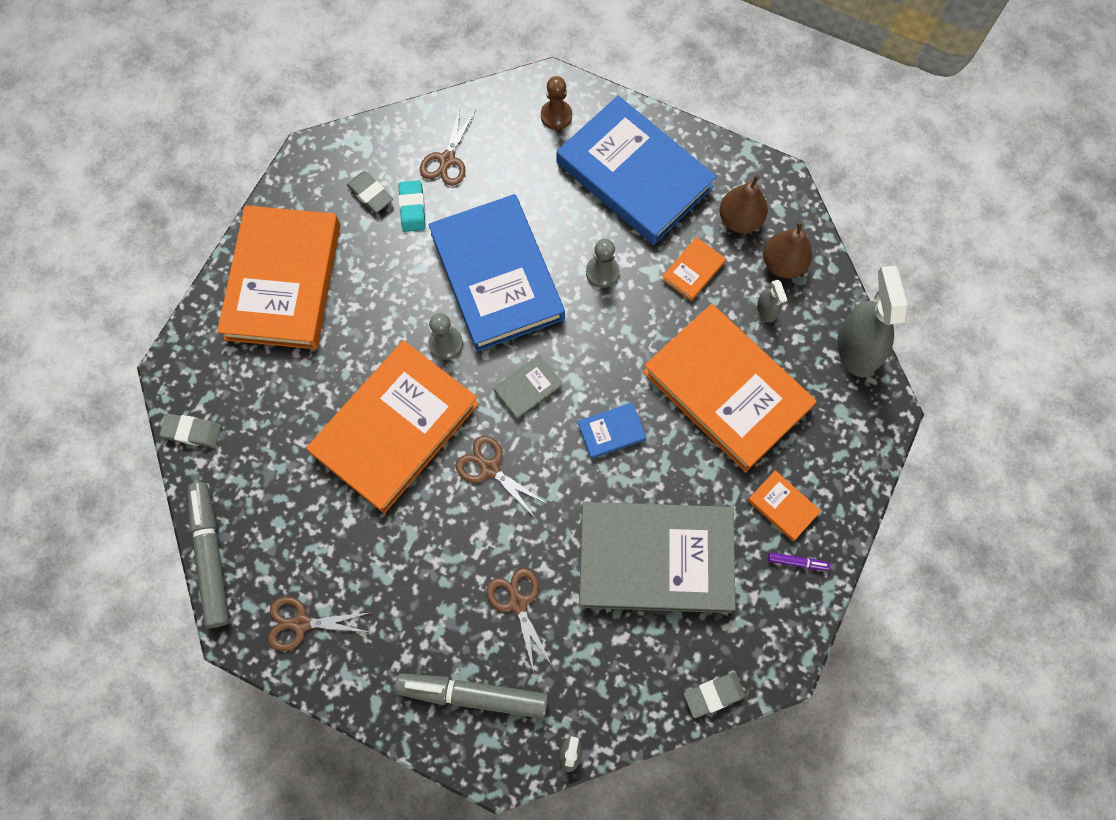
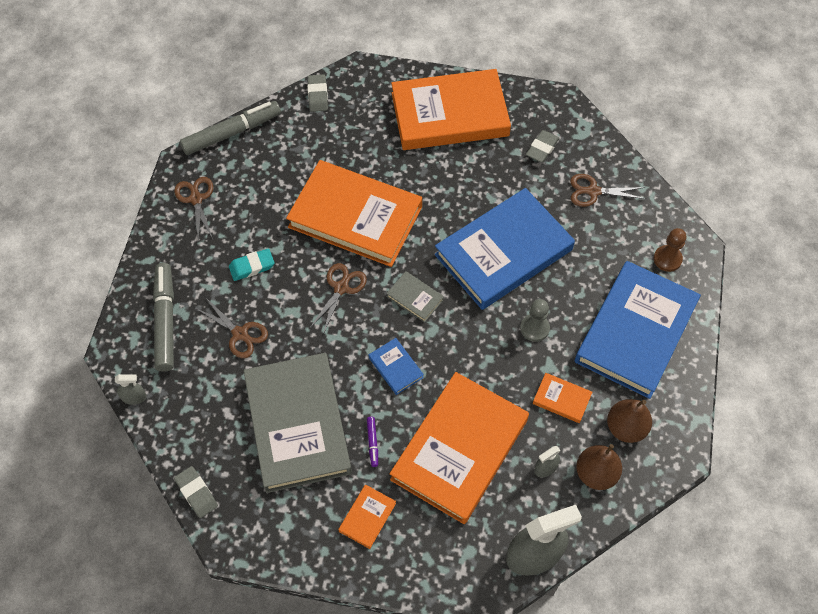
camera: 75 degrees right, 10 degrees down
turquoise eraser [398,180,426,232] -> turquoise eraser moved to [229,248,275,281]
grey pawn [428,313,463,360] -> none
brown scissors [487,568,552,673] -> brown scissors turned 75 degrees clockwise [195,297,268,358]
purple marker [768,552,830,571] -> purple marker moved to [367,417,378,467]

